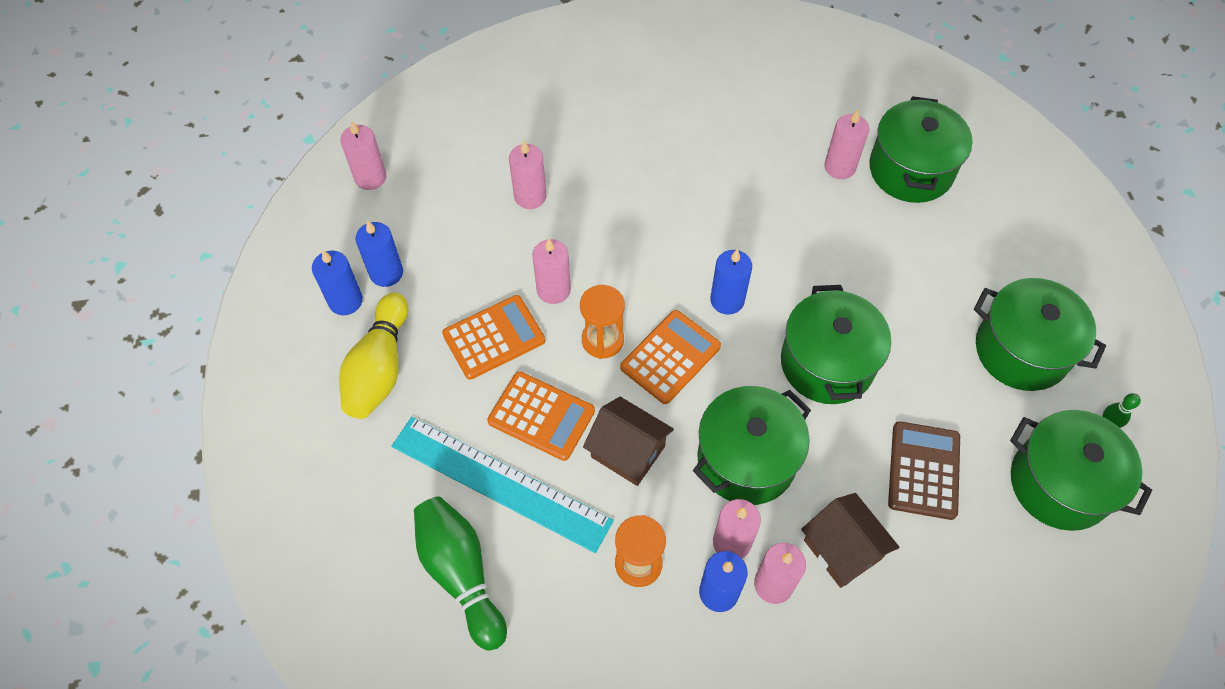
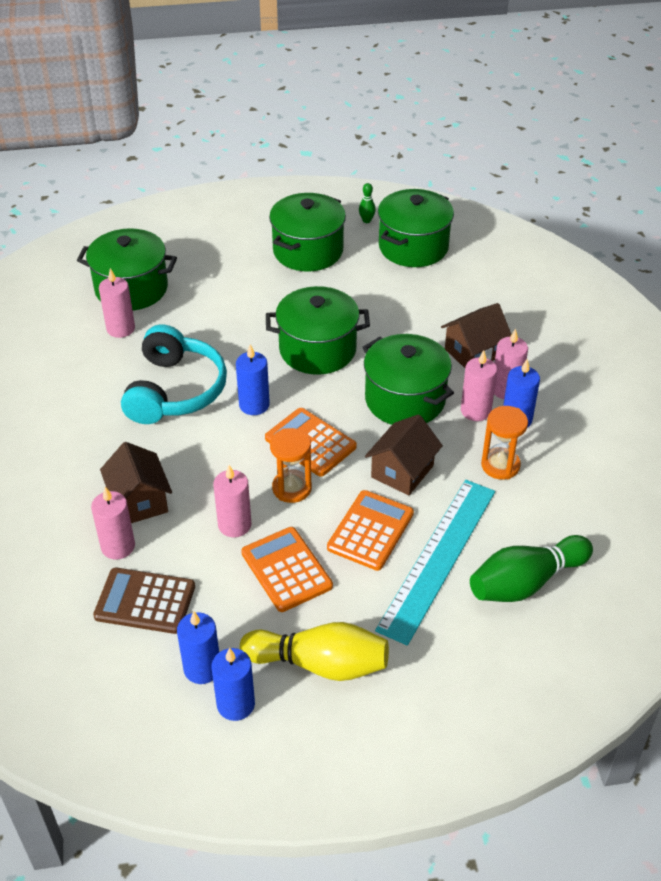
camera: 90 degrees left, 15 degrees down
pink candle [340,120,387,190] -> none
brown calculator [888,421,960,520] -> brown calculator moved to [93,568,195,634]
none -> brown house [100,442,172,523]
none -> turquoise headphones [121,325,227,424]

